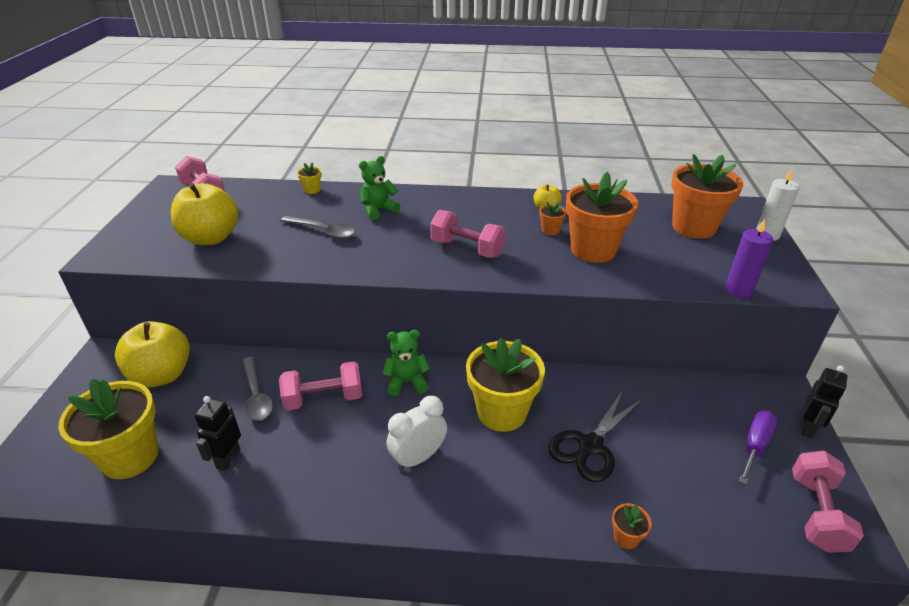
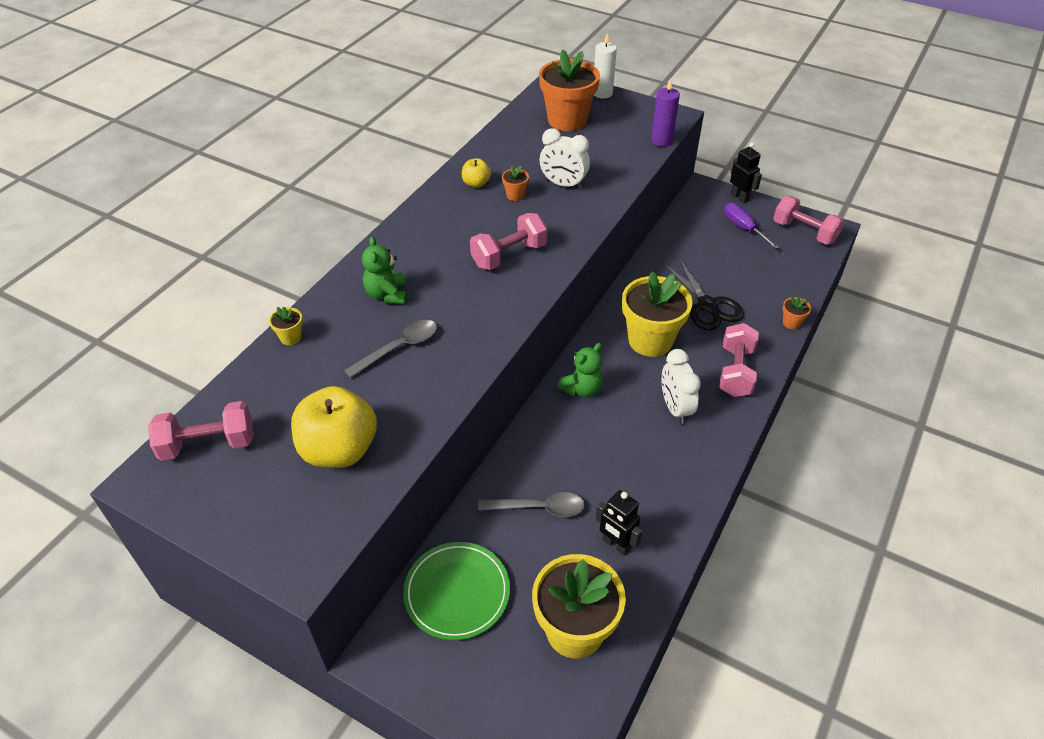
camera: 65 degrees left, 10 degrees up
yellow apple [115,321,190,387] -> green plate [403,542,510,640]
pink dumbbell [279,361,362,411] -> pink dumbbell moved to [719,323,759,397]
green teddy bear [383,330,430,396] -> green teddy bear turned 150 degrees counterclockwise [557,343,603,397]
orange flower pot [566,172,638,263] -> white clock [540,128,590,189]

